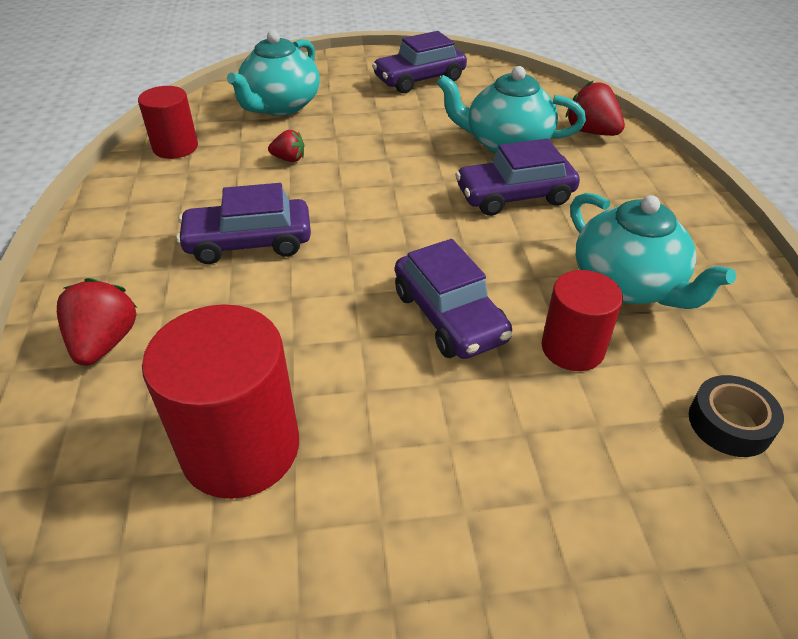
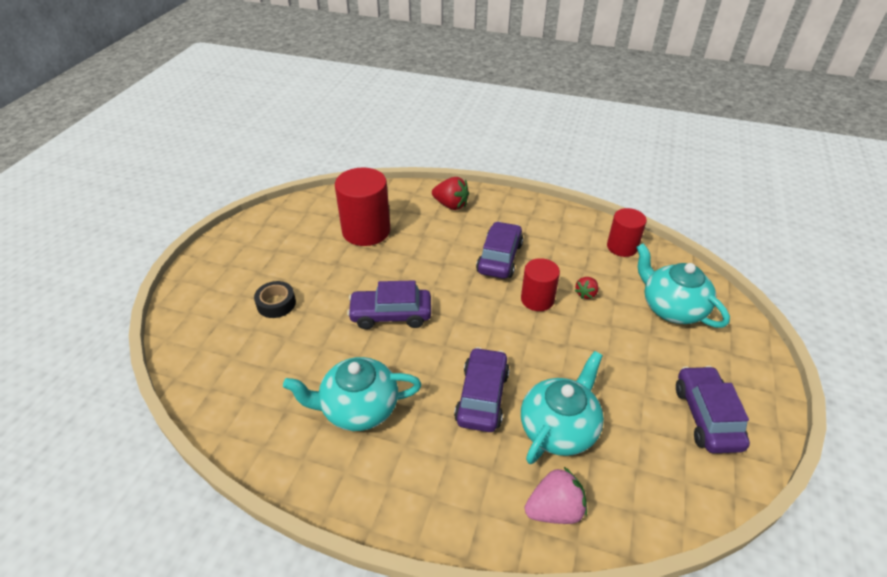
camera: 115 degrees right, 0 degrees up
red cylinder [541,270,623,371] -> red cylinder moved to [521,258,560,311]
red strawberry [565,81,625,136] -> pink strawberry [525,467,587,524]
black tape [689,375,784,457] -> black tape moved to [254,281,296,318]

